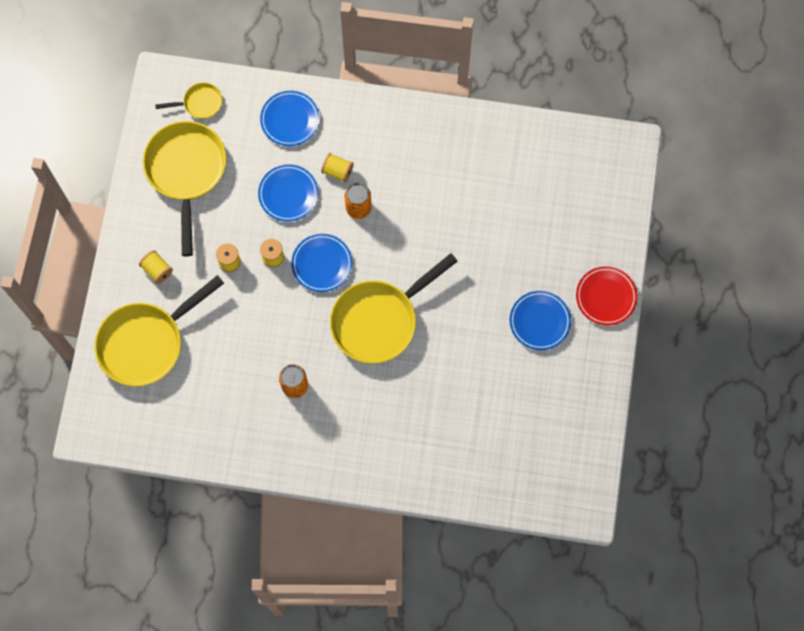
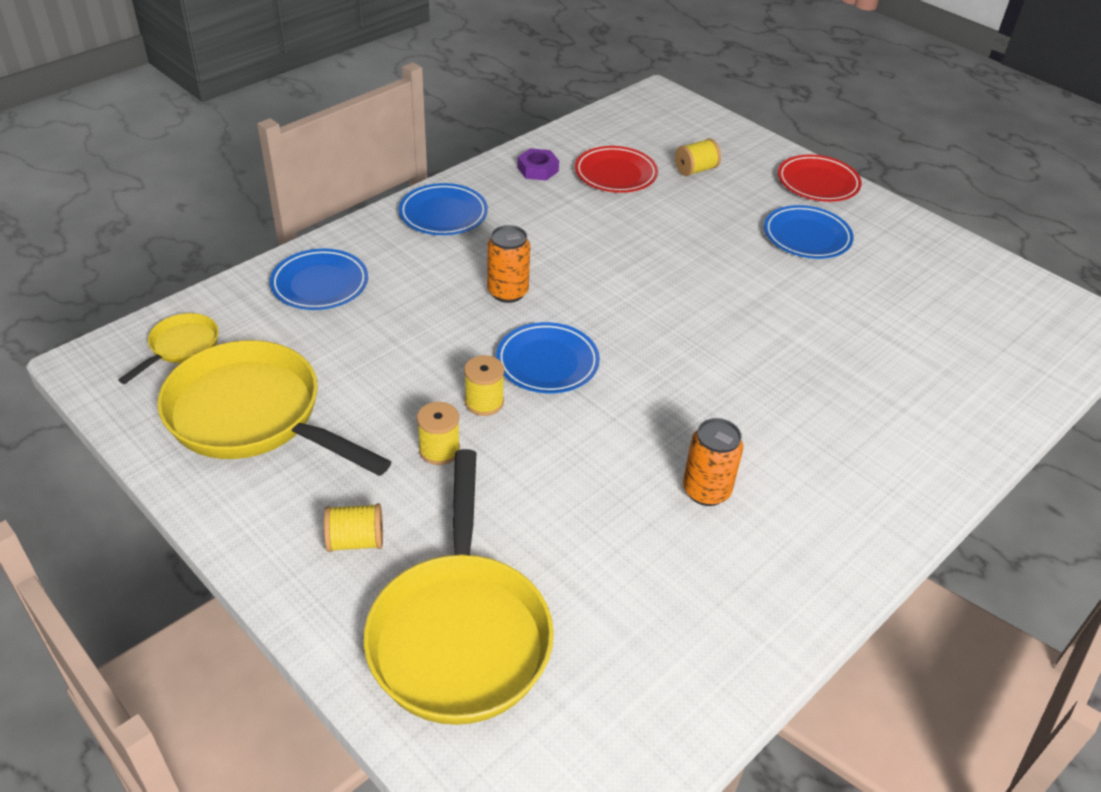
camera: 55 degrees left, 30 degrees down
blue plate [258,164,318,222] -> blue plate moved to [399,183,488,235]
yellow spool [321,153,354,182] -> yellow spool moved to [675,138,721,176]
yellow pan [330,253,458,364] -> none
none -> purple nut [517,148,559,181]
none -> red plate [575,146,658,193]

